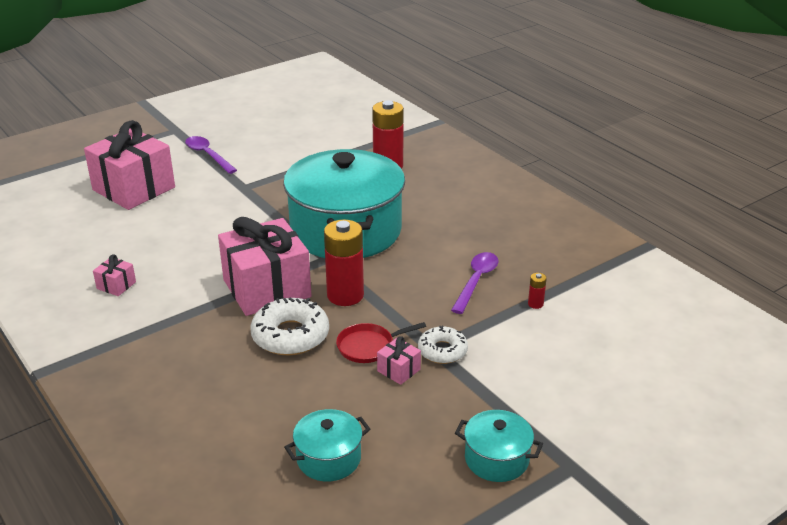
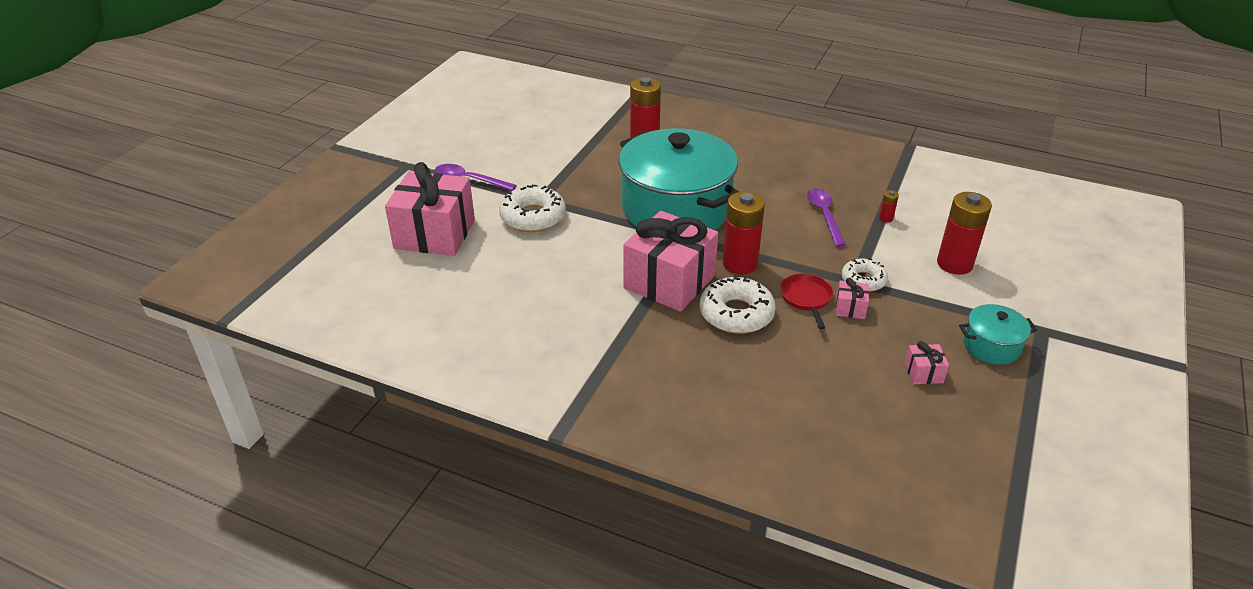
camera: 30 degrees left, 5 degrees up
pink gift [93,254,136,296] -> pink gift moved to [905,341,949,384]
turquoise pot [284,409,370,481] -> none
red pan [336,322,426,363] -> red pan turned 135 degrees clockwise [780,273,833,329]
none -> white donut [499,185,566,232]
none -> red battery [937,192,992,275]

